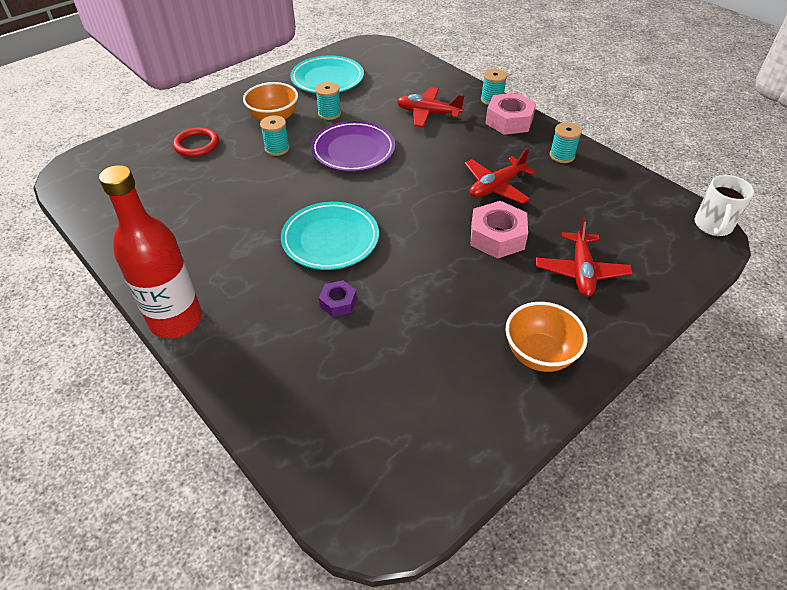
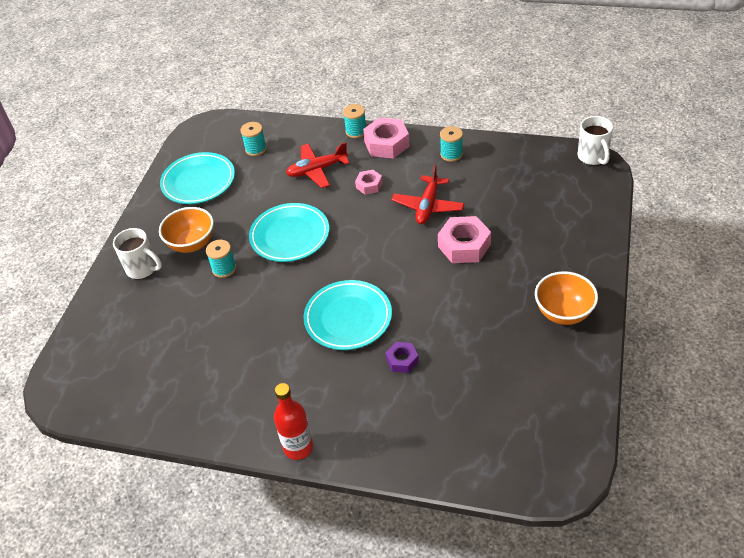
camera: 30 degrees left, 0 degrees up
red bottle [99,165,202,339] -> red bottle [274,383,313,460], size x0.64
red ring [173,127,219,157] -> none
purple plate [311,121,395,172] -> turquoise plate [249,203,329,262]
turquoise spool [315,82,341,120] -> turquoise spool moved to [240,122,267,156]
red plane [536,217,633,297] -> none
none -> white mug [113,228,162,279]
none -> pink nut [355,170,383,195]

